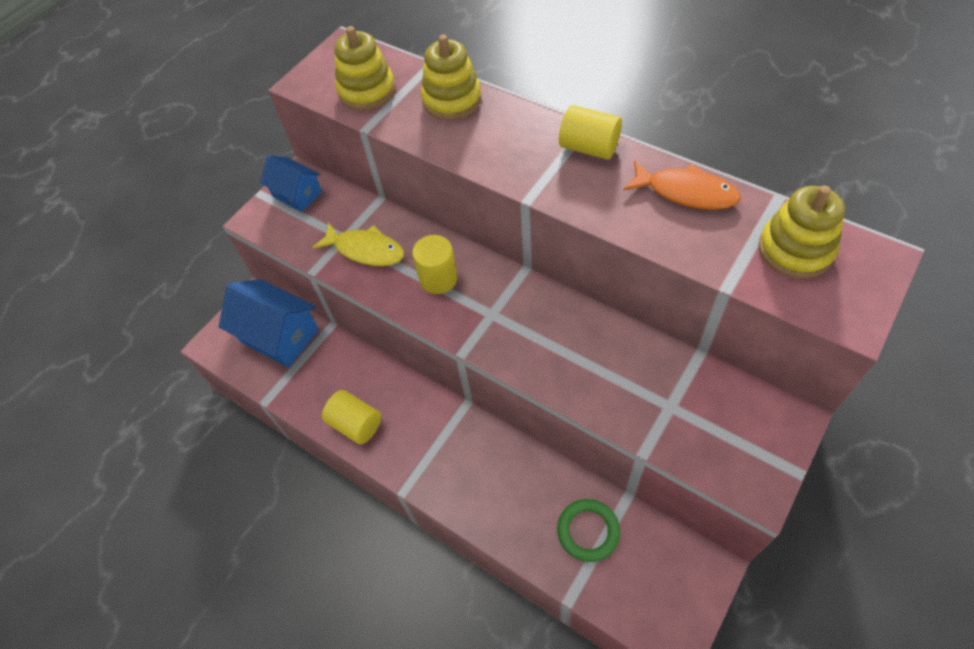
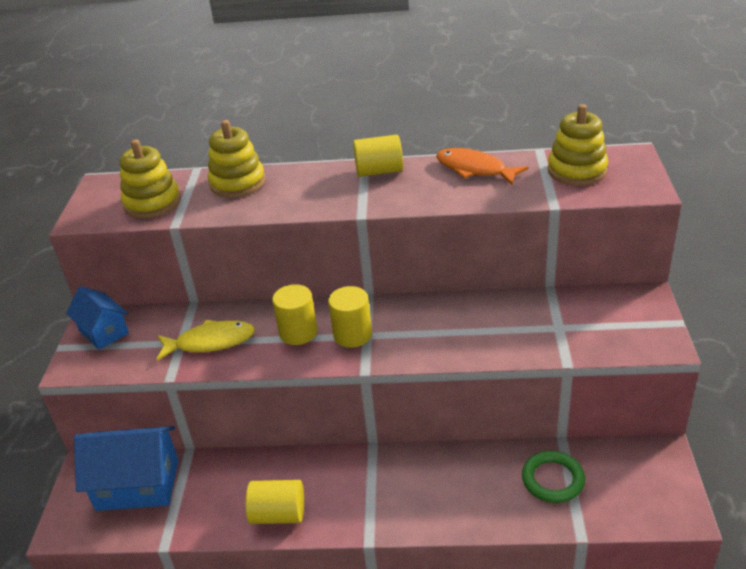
camera: 35 degrees left, 20 degrees down
blue house [260,155,322,212] -> blue house turned 45 degrees clockwise [66,286,129,350]
orange fish [623,160,741,210] -> orange fish turned 135 degrees counterclockwise [436,148,528,185]
none -> yellow cylinder [328,286,372,348]

